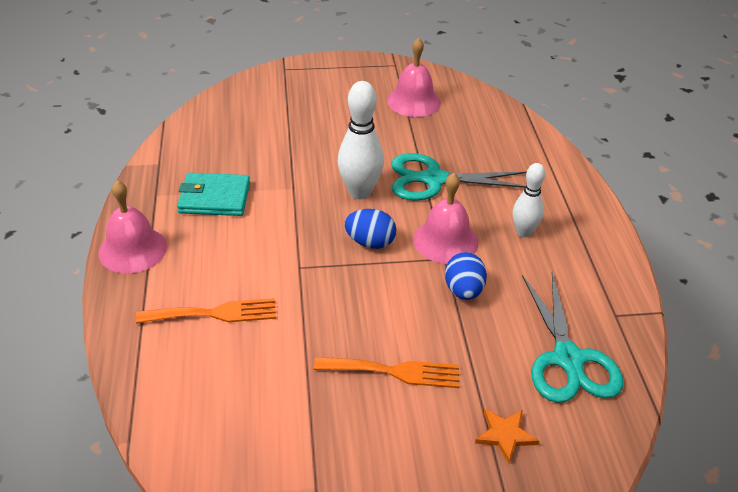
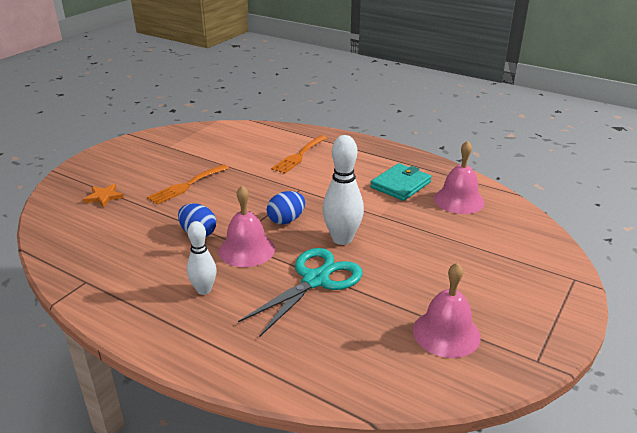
camera: 130 degrees right, 10 degrees down
pink bell [99,180,167,273] -> pink bell moved to [434,141,485,214]
turquoise scissors [522,272,623,403] -> none

